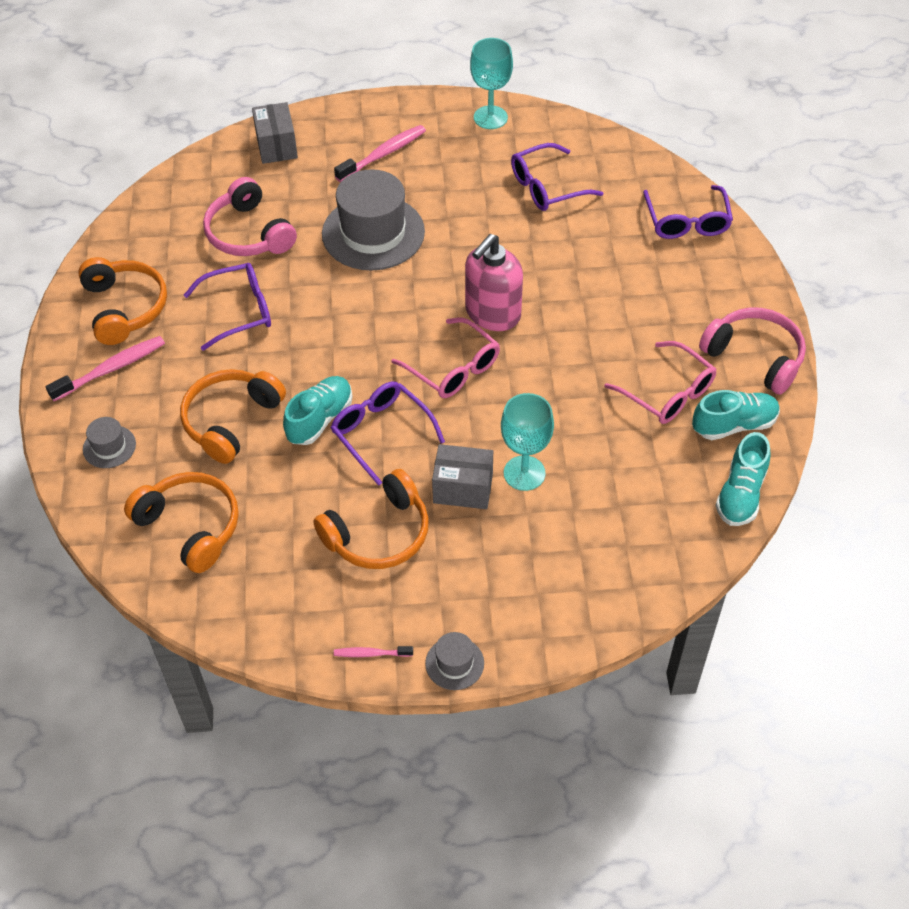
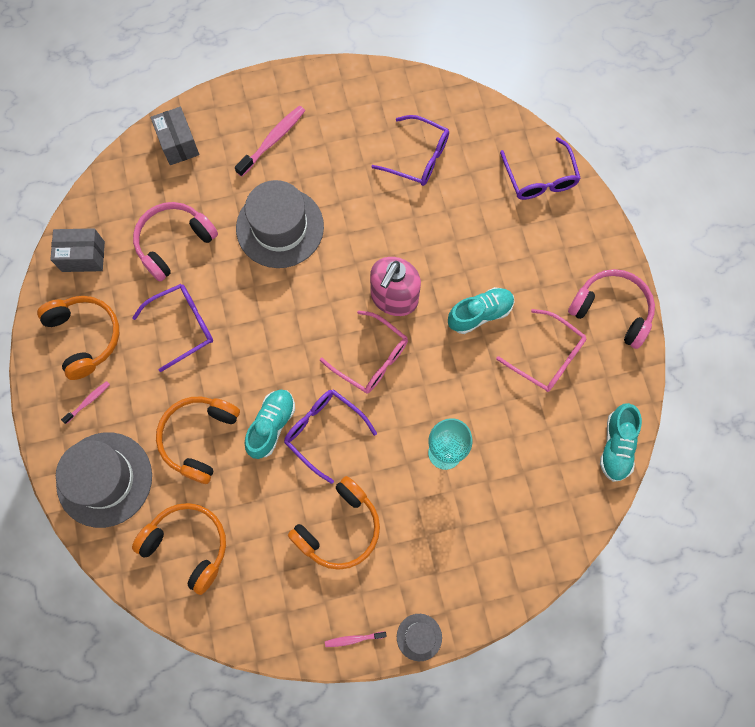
camera: 10 degrees left, 20 degrees up
pink toothbrush [46,336,165,401] -> pink toothbrush [61,381,110,424], size x0.55
grey hat [83,417,136,468] -> grey hat [56,432,152,528], size x2.20
pink headphones [203,177,297,256] -> pink headphones turned 90 degrees clockwise [133,202,218,282]
grey box [432,444,493,509] -> grey box moved to [50,228,105,272]
turquoise goblet [470,38,513,129] -> none
purple glasses [511,143,603,211] -> purple glasses turned 120 degrees counterclockwise [371,115,449,186]
turquoise shoe [692,390,780,440] -> turquoise shoe moved to [448,287,514,334]

